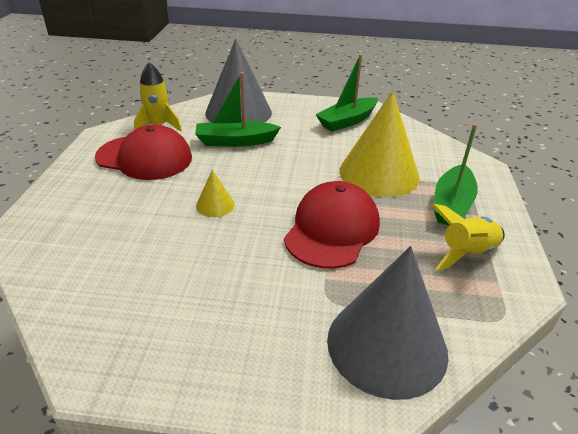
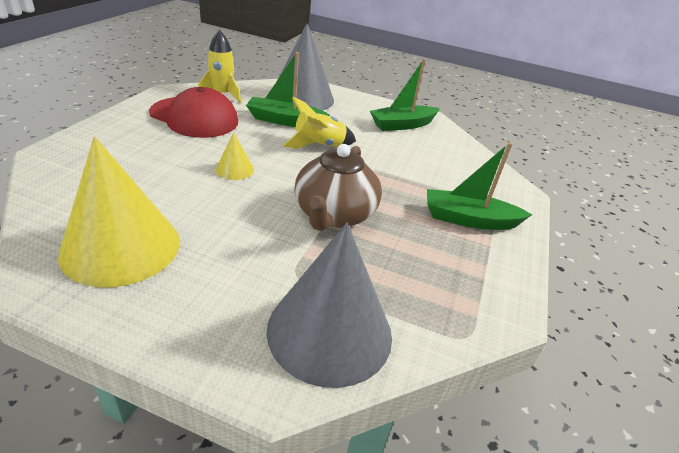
camera: 10 degrees right, 0 degrees up
red cap [284,181,380,269] -> brown teapot [294,144,382,231]
yellow cone [339,91,420,197] -> yellow cone moved to [58,136,180,287]
yellow rocket [431,204,505,271] -> yellow rocket moved to [282,97,356,149]
green boat [434,124,478,225] -> green boat turned 60 degrees clockwise [427,142,532,230]

